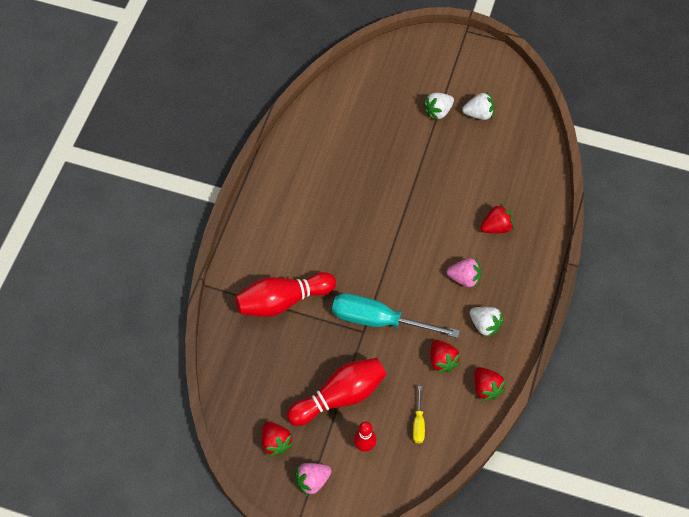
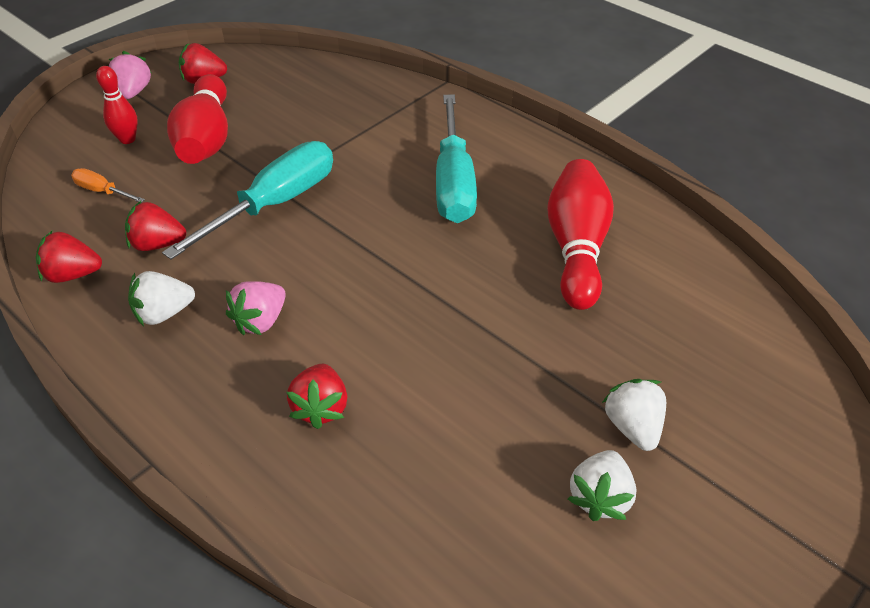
camera: 115 degrees right, 15 degrees down
red bowling pin [235,272,336,317] -> red bowling pin moved to [547,159,614,310]
yellow screwdriver [413,386,425,444] -> orange screwdriver [71,168,145,203]
none -> turquoise screwdriver [436,95,477,223]

